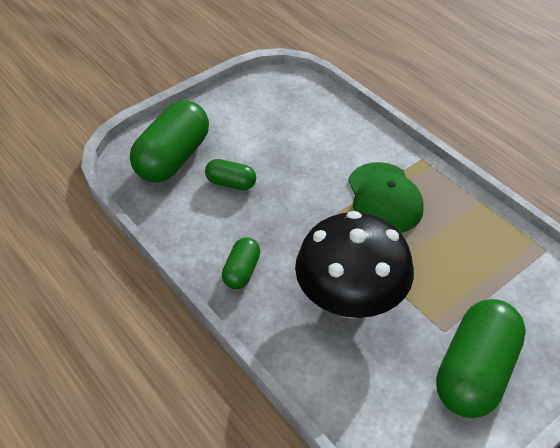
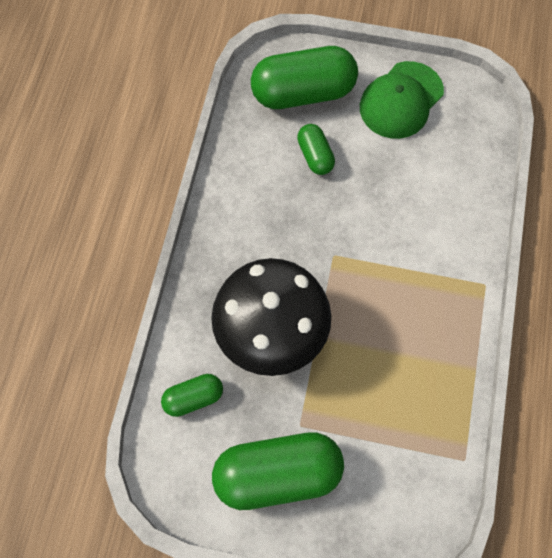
camera: 50 degrees right, 20 degrees up
green capsule [222,237,260,289] -> green capsule moved to [161,374,223,417]
green cap [348,162,424,233] -> green cap moved to [360,61,444,139]

